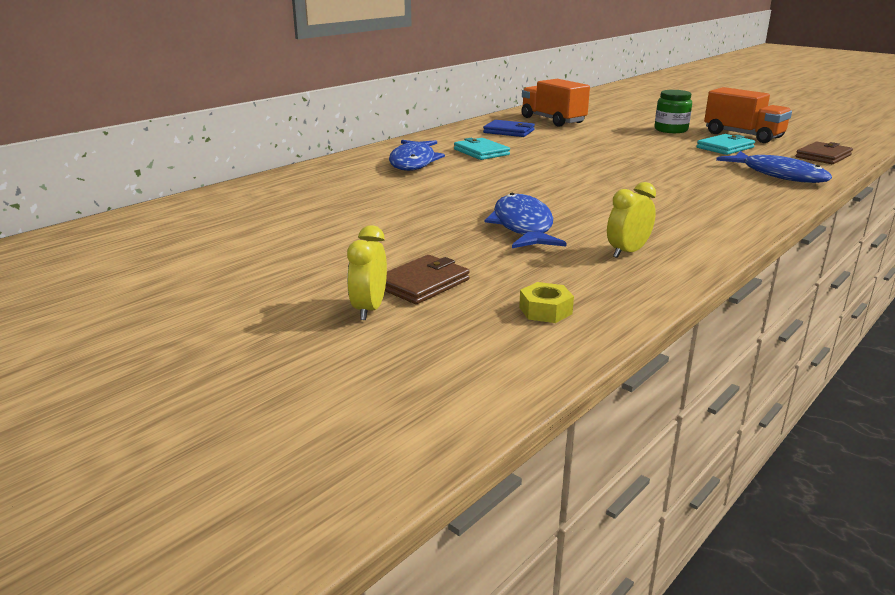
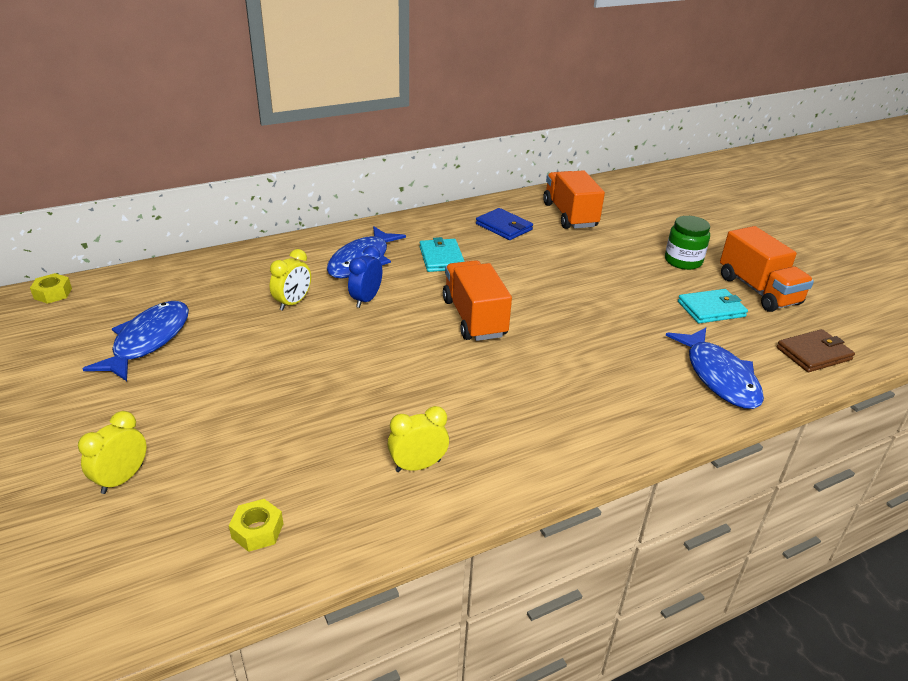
camera: 20 degrees right, 10 degrees up
brown wallet [385,255,470,304] -> none
blue fish [485,193,567,248] -> blue fish moved to [83,301,189,381]
none -> yellow nut [30,273,72,304]
none -> yellow clock [270,249,311,311]
none -> blue clock [348,246,382,308]
none -> orange truck [443,260,512,341]

